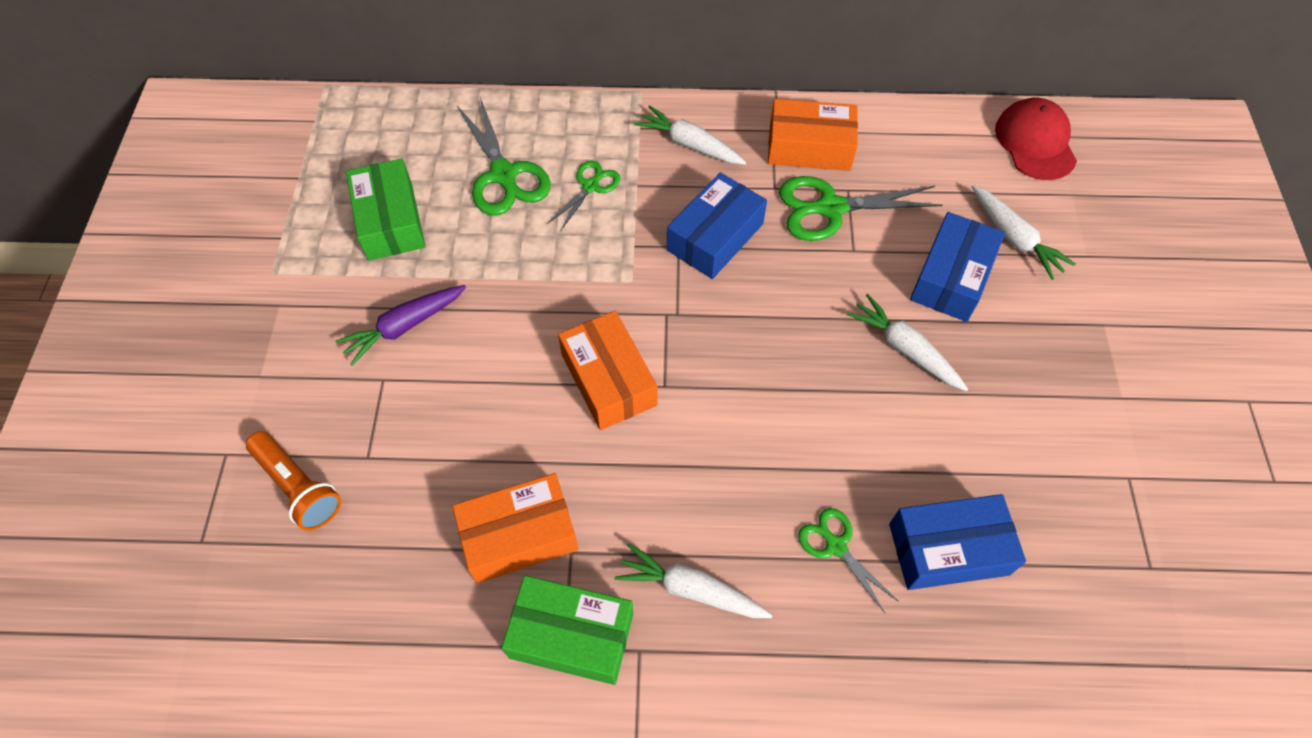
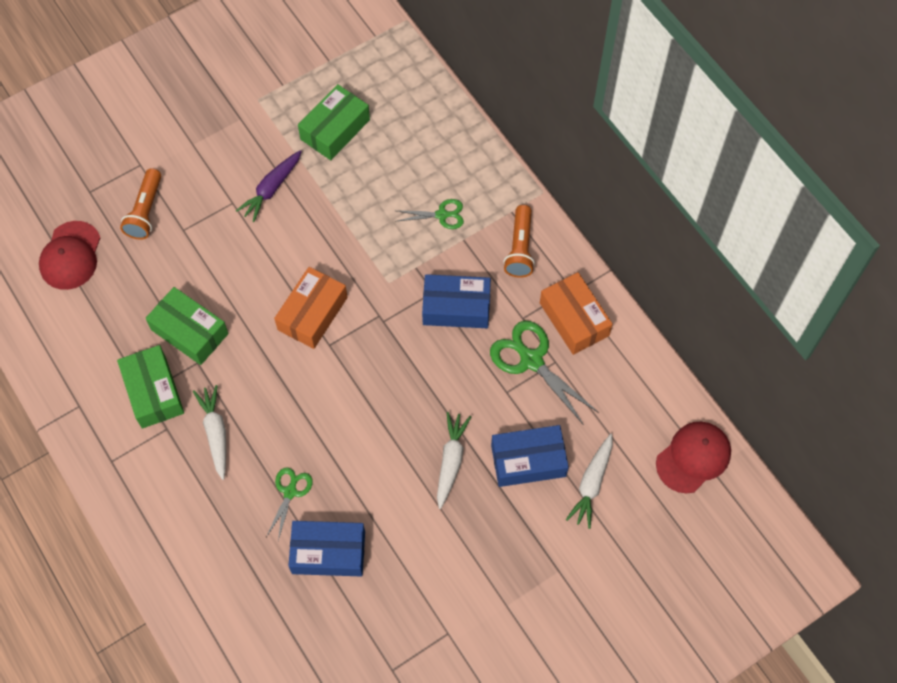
camera: 55 degrees right, 5 degrees up
purple carrot [336,285,466,365] -> purple carrot turned 75 degrees counterclockwise [236,150,302,222]
orange box [452,473,579,583] -> green box [145,287,229,365]
green scissors [457,97,551,215] -> none
white carrot [634,105,746,165] -> orange flashlight [503,205,535,278]
blue box [889,494,1026,590] -> blue box turned 45 degrees counterclockwise [288,521,365,576]
none -> red cap [39,221,100,290]

